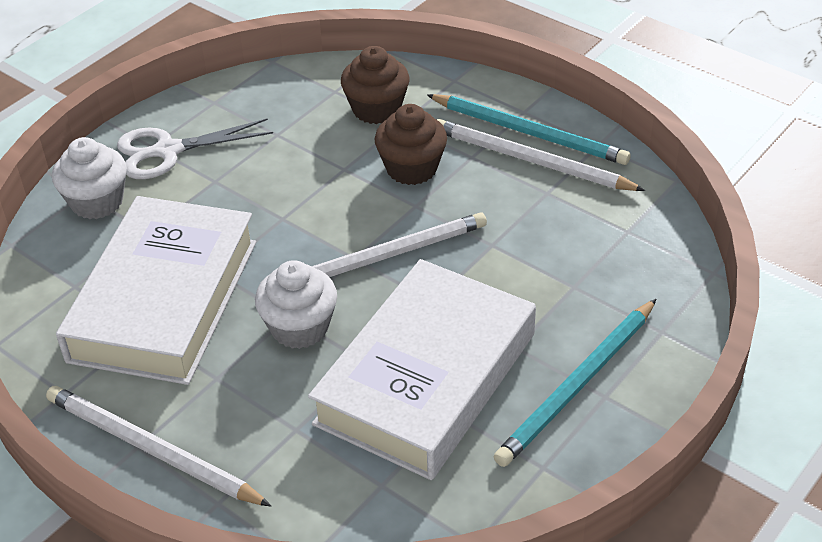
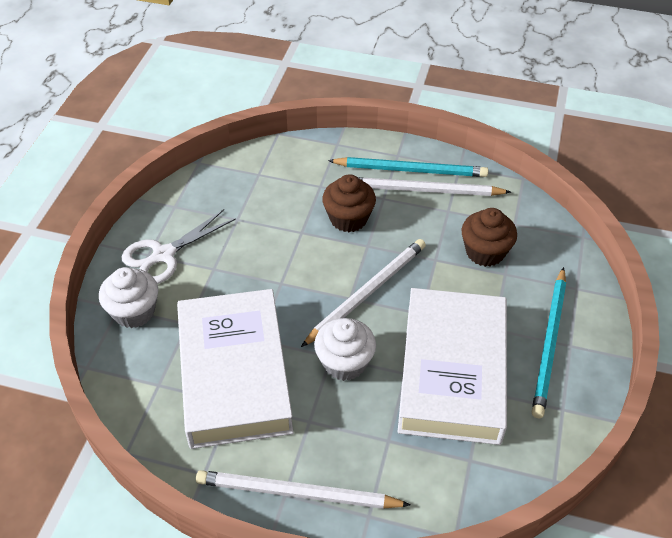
camera: 25 degrees left, 5 degrees up
brown cupcake [341,46,409,124] -> brown cupcake moved to [461,208,517,267]

